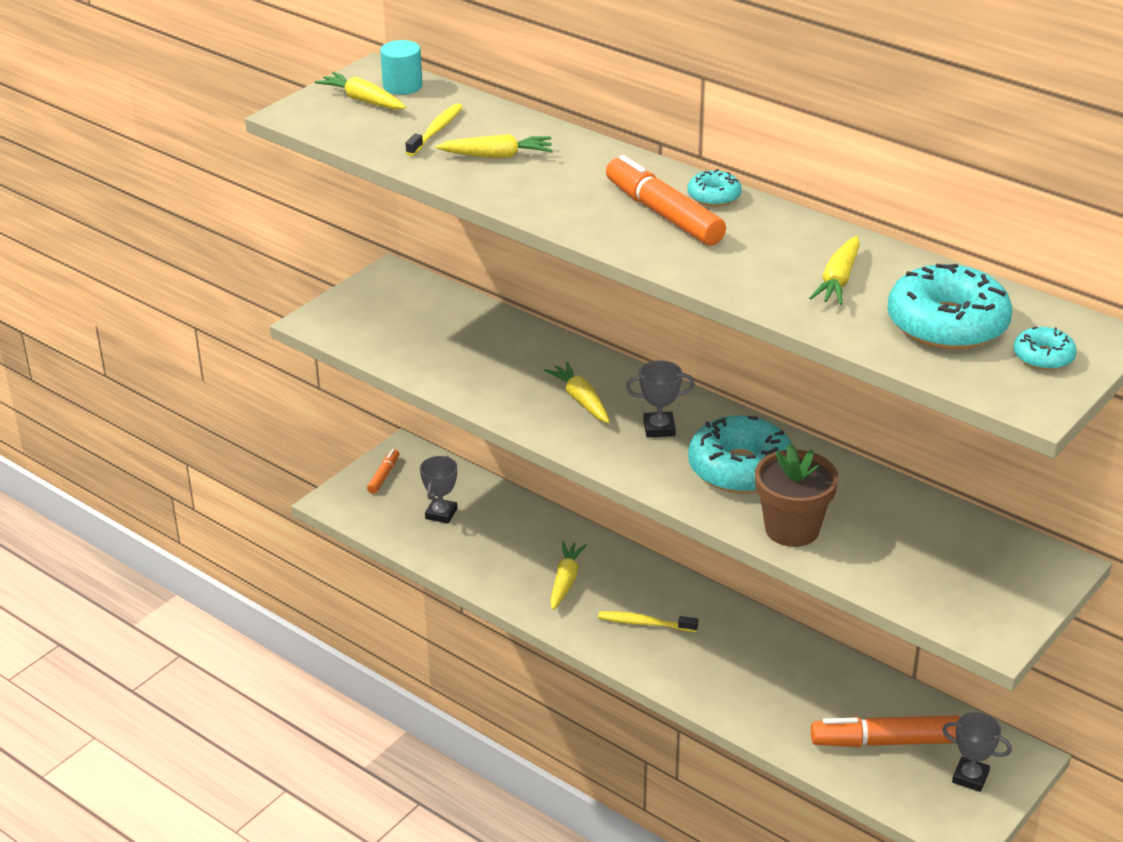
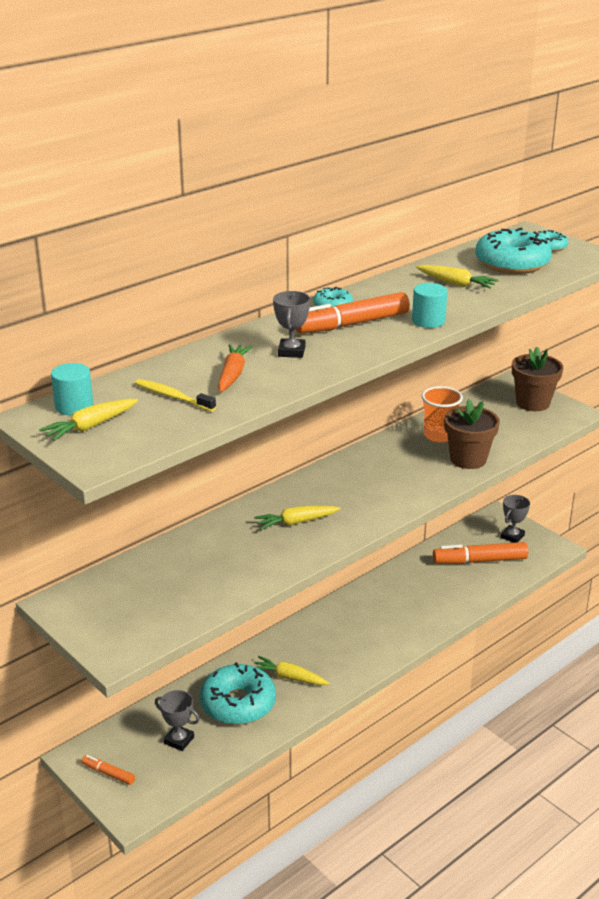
camera: 80 degrees left, 5 degrees down
yellow carrot [436,134,552,158] -> orange carrot [218,344,253,392]
yellow toothbrush [598,611,698,632] -> none
grey trophy [626,360,695,438] -> grey trophy moved to [273,291,310,358]
turquoise donut [688,416,792,493] -> turquoise donut moved to [200,662,276,725]
orange marker [811,715,960,747] -> orange marker turned 75 degrees clockwise [433,542,528,564]
none -> turquoise cylinder [412,283,447,328]
none -> orange cup [421,386,463,443]
none -> brown flower pot [512,347,563,411]

